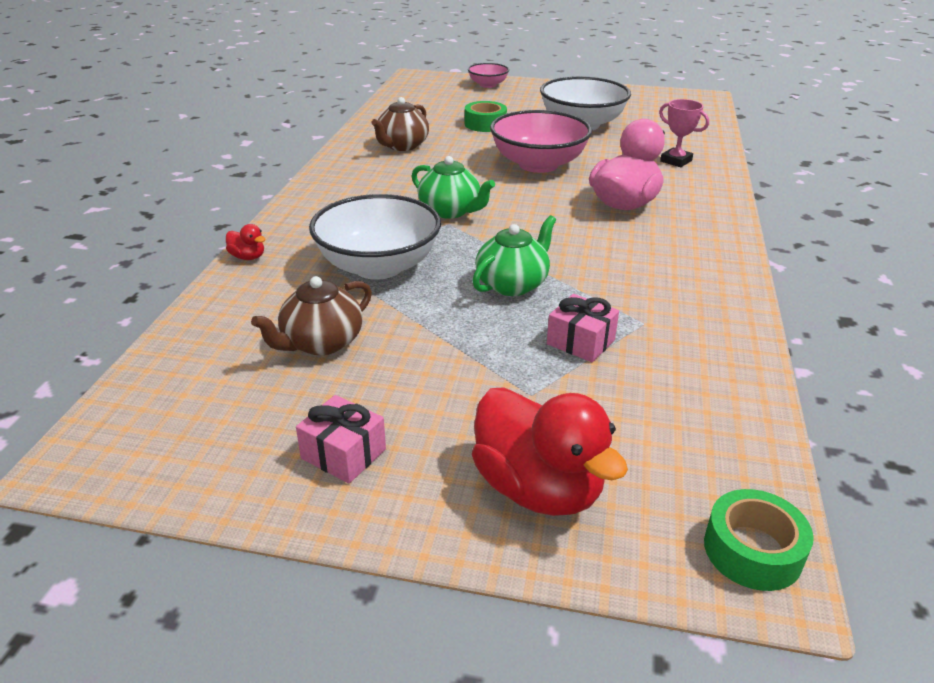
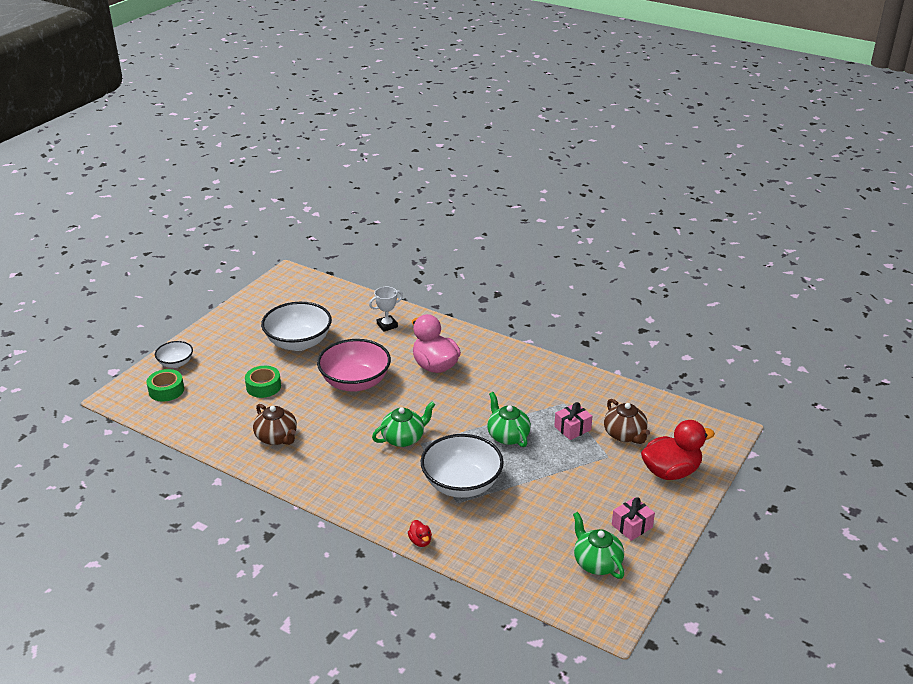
camera: 70 degrees left, 0 degrees up
red duck [226,224,266,260] -> red duck turned 105 degrees clockwise [408,520,432,547]
brown teapot [251,276,372,355] -> brown teapot moved to [604,399,650,444]
pink bowl [468,63,509,88] -> white bowl [155,341,193,368]
pink trophy [659,99,709,167] -> white trophy [369,287,403,332]
green tape [704,489,814,591] -> green tape moved to [147,369,184,402]
none -> green teapot [573,512,624,579]

